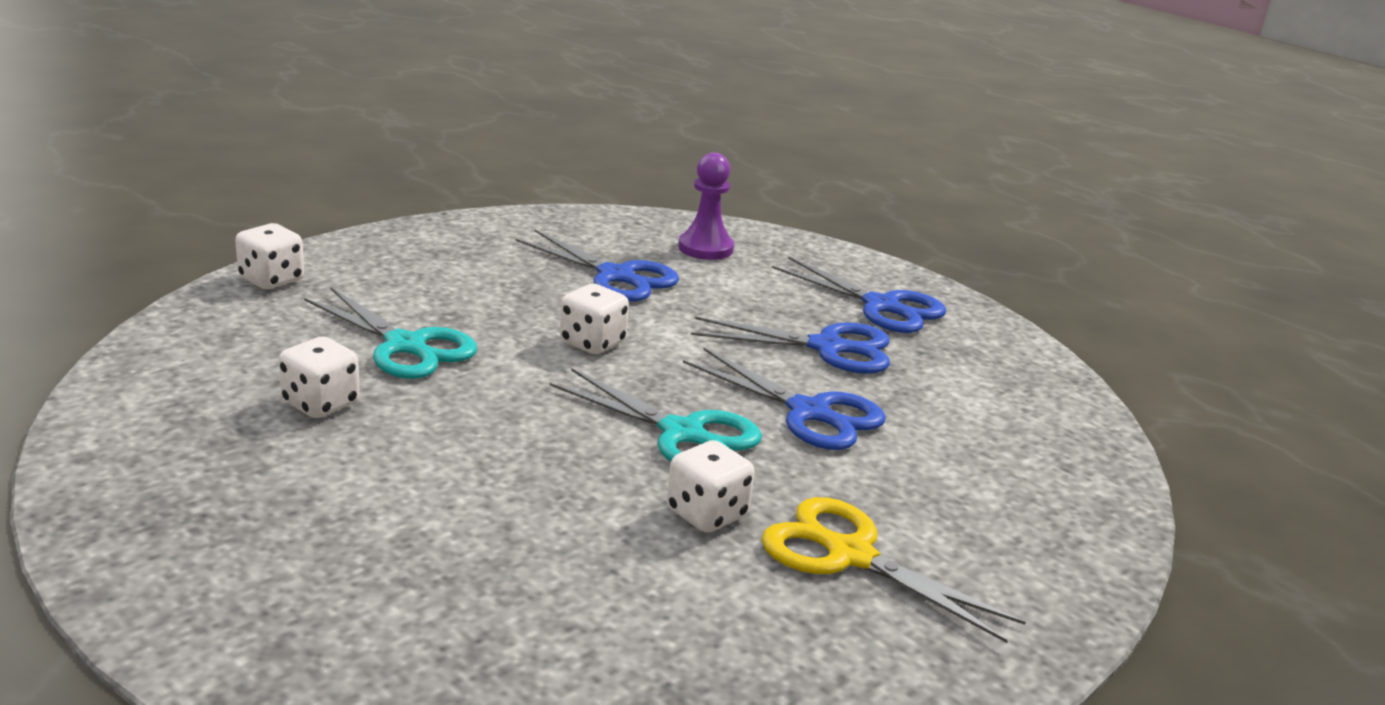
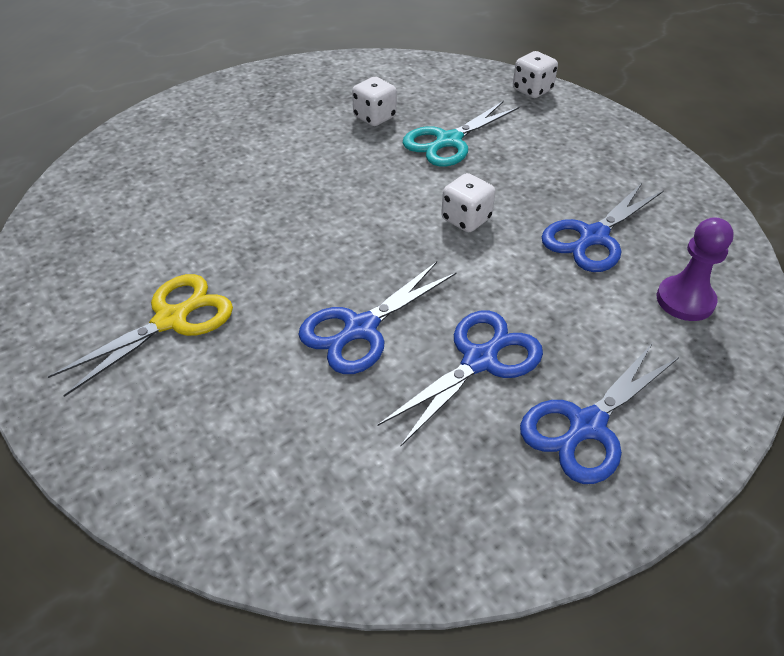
camera: 100 degrees right, 20 degrees up
turquoise scissors [549,368,762,462] -> none
white dice [667,440,754,533] -> none
blue scissors [691,317,890,374] -> blue scissors turned 150 degrees counterclockwise [378,310,543,446]

